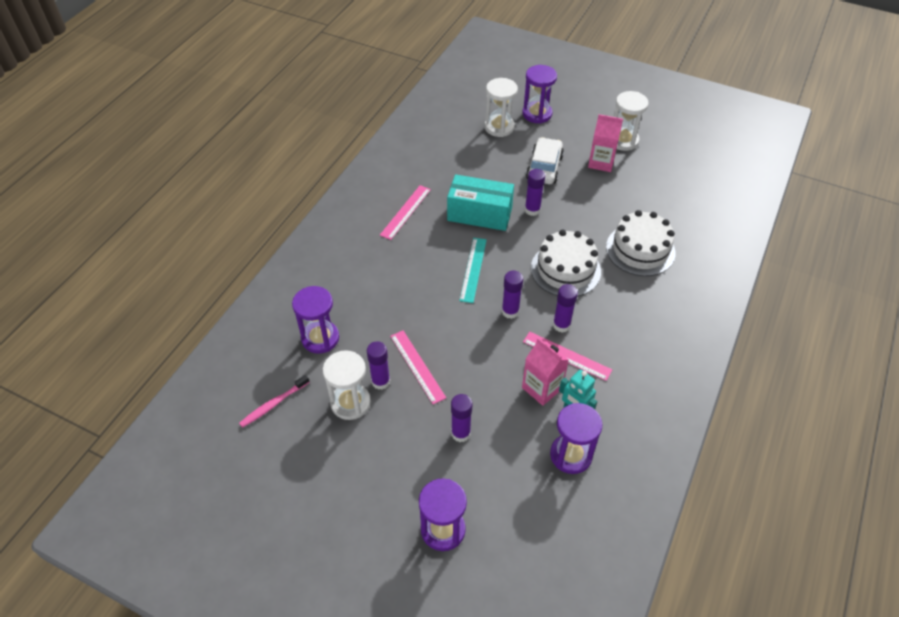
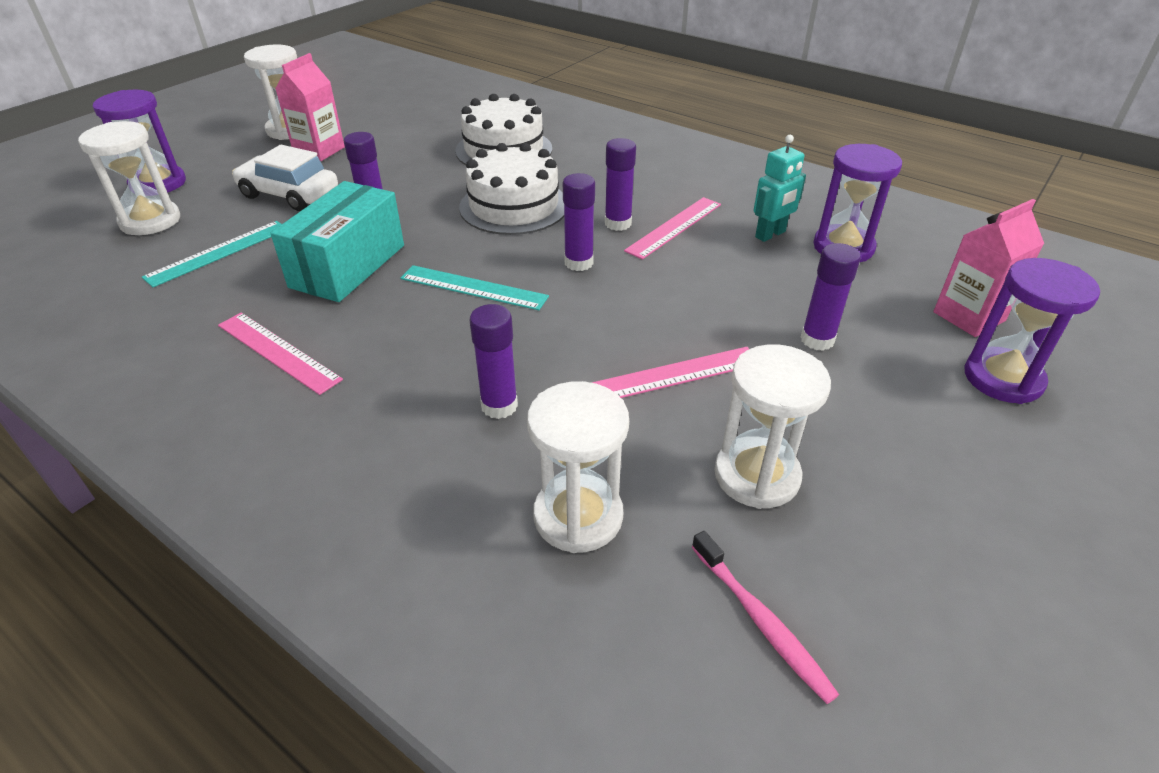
camera: 80 degrees left, 10 degrees down
purple hourglass [292,286,339,354] -> white hourglass [527,381,629,553]
purple glue stick [367,341,390,390] -> purple glue stick moved to [469,304,518,419]
pink carton [522,338,569,406] -> pink carton moved to [933,199,1044,337]
none -> turquoise ruler [142,221,282,287]

